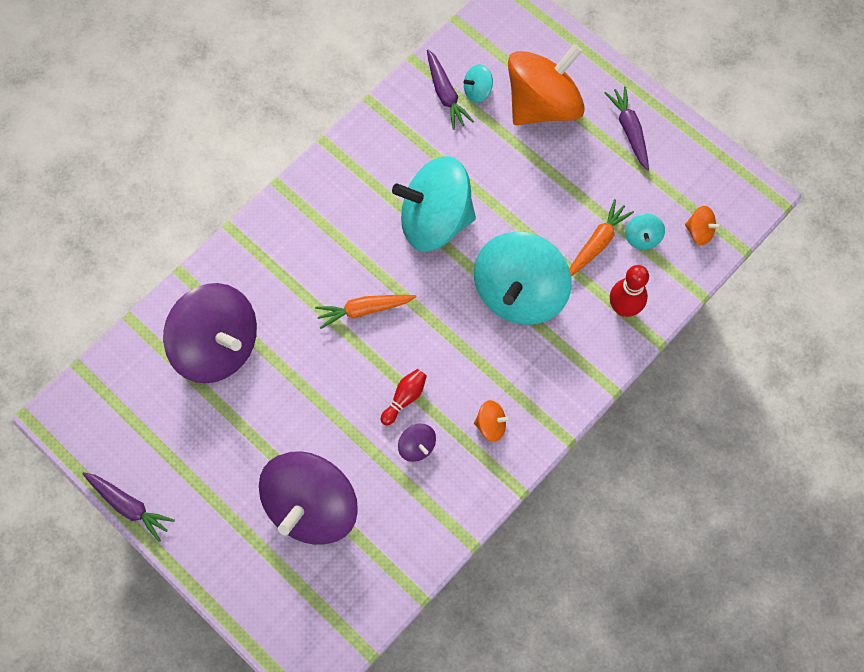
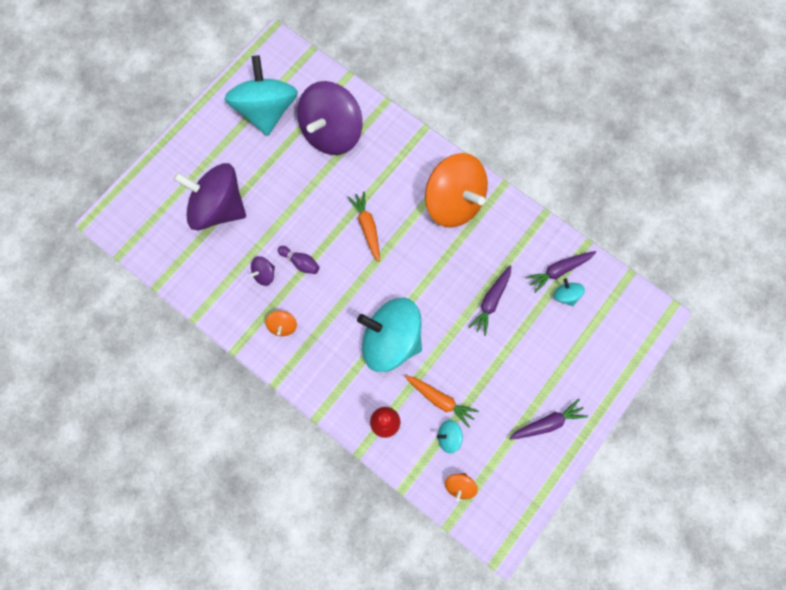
camera: 85 degrees right, 5 degrees up
purple carrot [83,472,175,542] -> purple carrot moved to [468,265,511,336]
red bowling pin [381,369,427,426] -> purple bowling pin [278,246,320,274]
turquoise spinning top [392,156,476,251] -> turquoise spinning top moved to [225,56,298,136]
orange spinning top [508,44,585,125] -> orange spinning top moved to [425,153,488,228]

